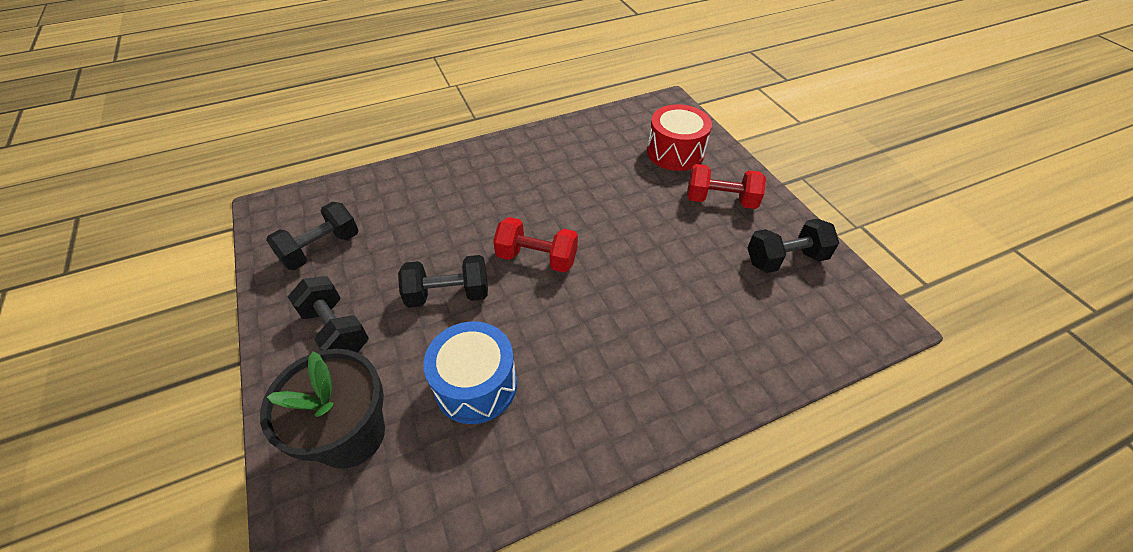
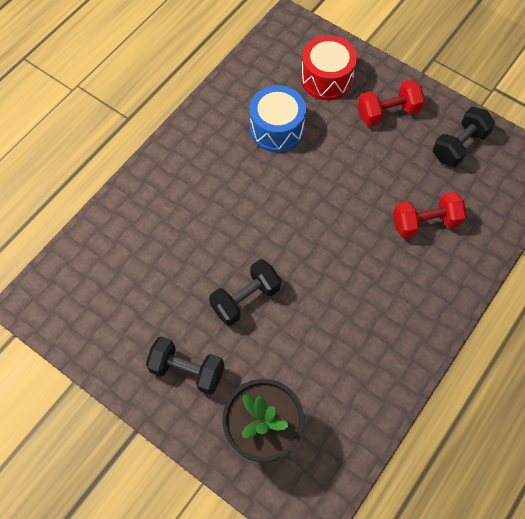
camera: 30 degrees left, 15 degrees up
black dumbbell [266,202,359,270] -> none
blue drum [423,322,517,424] -> blue drum moved to [249,85,306,152]
red dumbbell [493,217,578,273] -> red dumbbell moved to [393,191,467,239]

